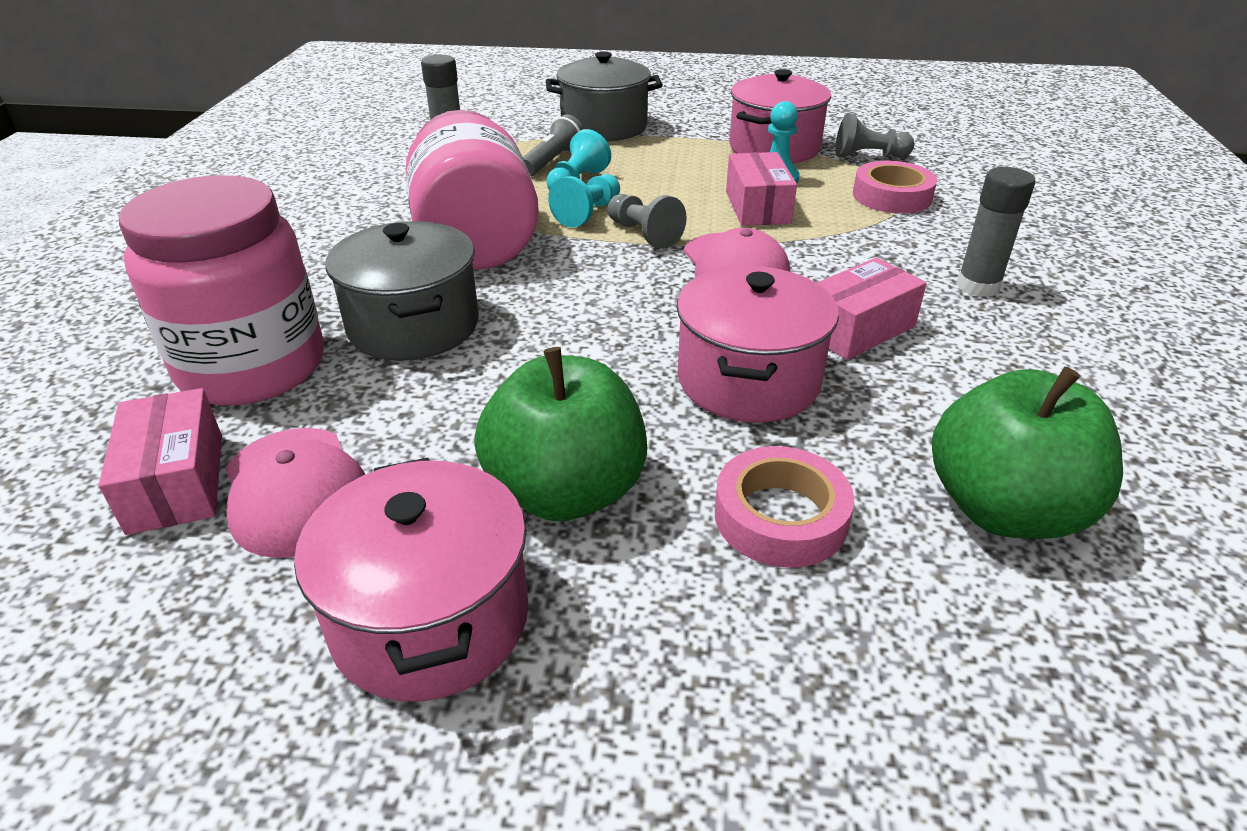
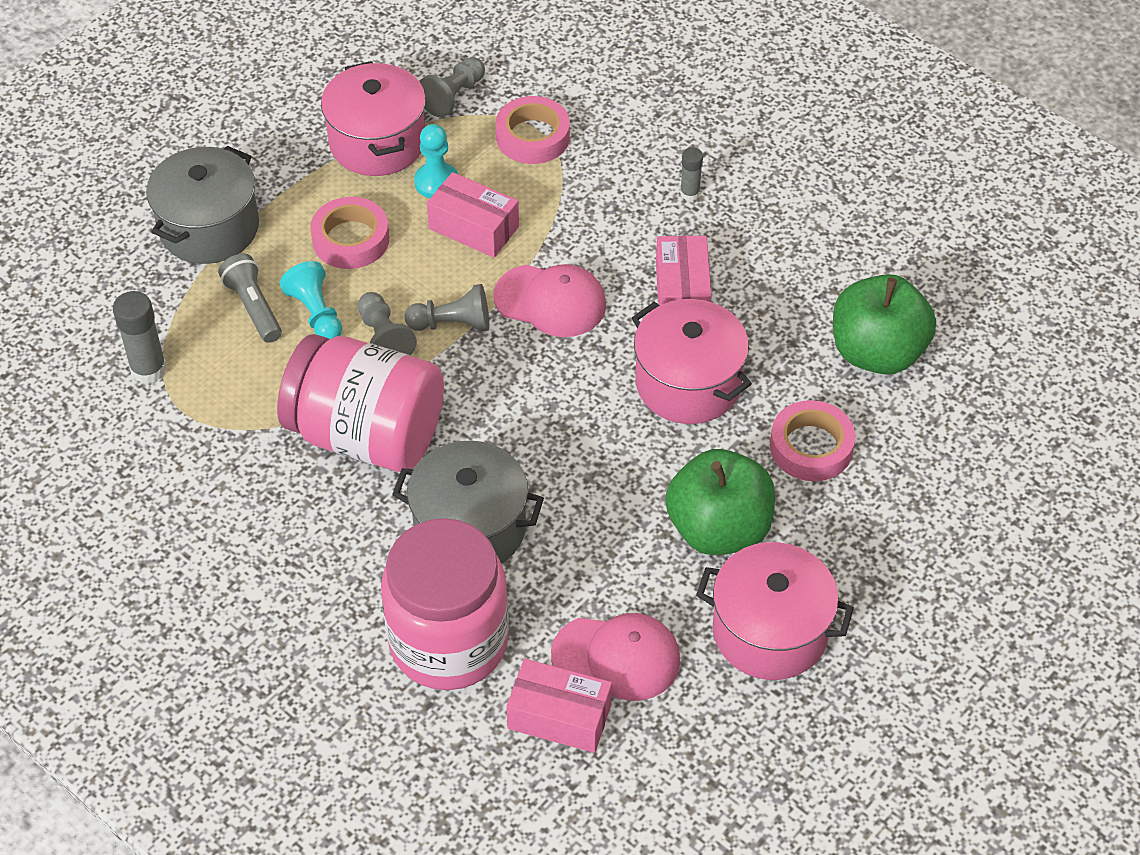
camera: 55 degrees left, 15 degrees up
turquoise pawn [548,174,620,227] -> grey pawn [358,292,417,355]
grey glue stick [956,167,1035,297] -> grey glue stick [680,147,703,201], size x0.59
none -> pink tape [310,197,389,269]

